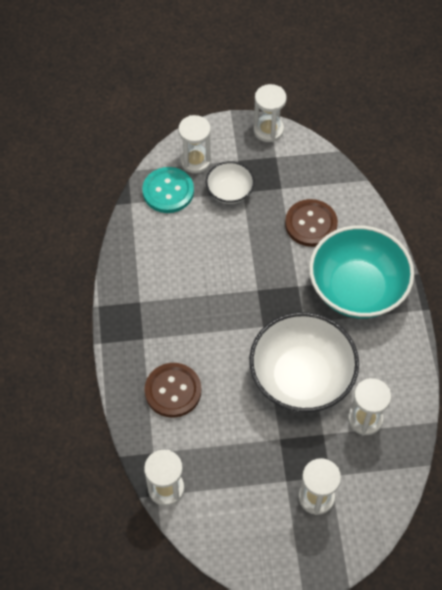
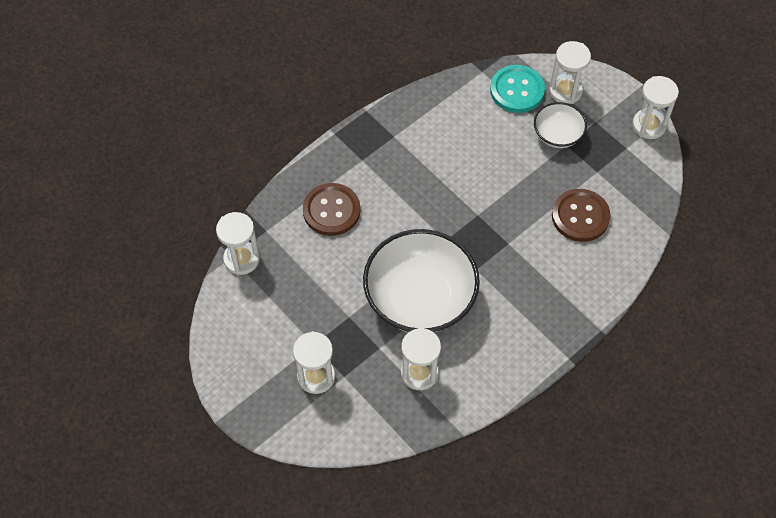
camera: 55 degrees right, 0 degrees up
turquoise bowl [309,225,414,318] -> none

